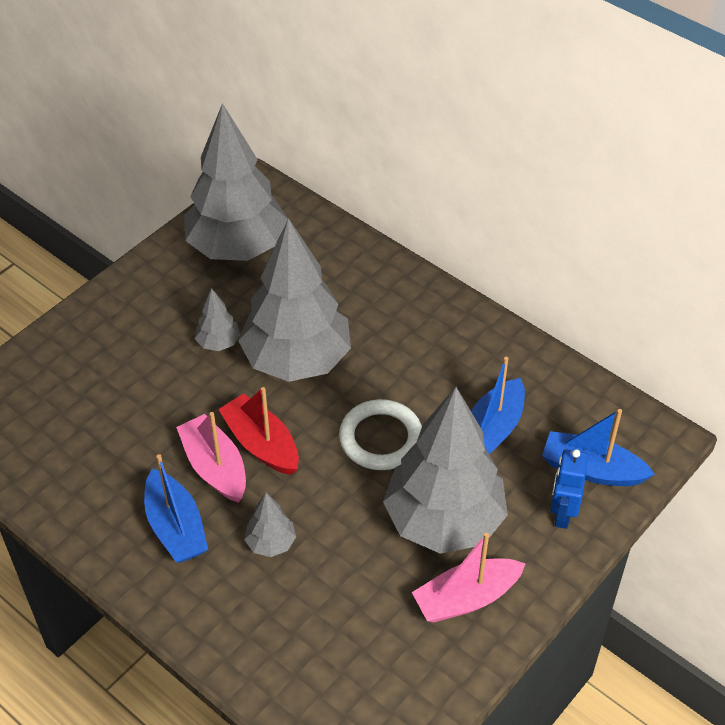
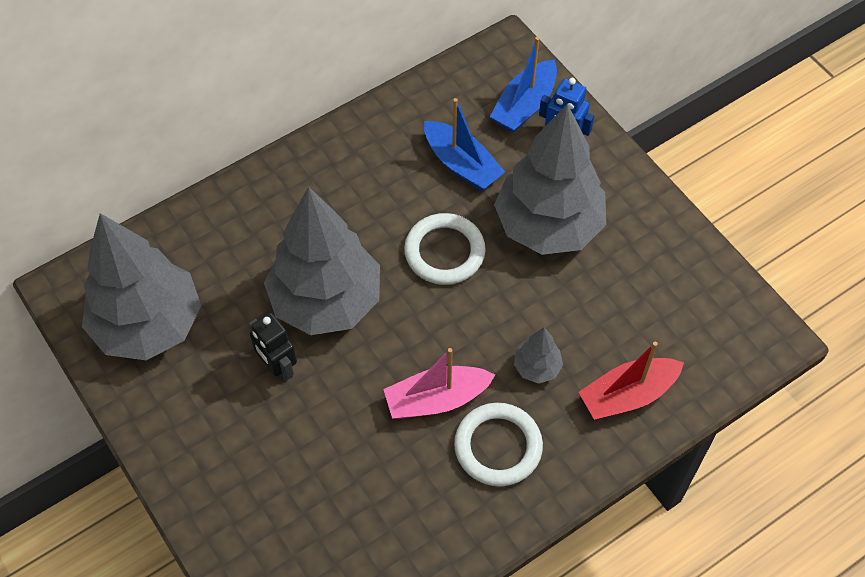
camera: 75 degrees left, 10 degrees up
blue boat [144,454,208,563] -> white ring [454,403,543,487]
grey tree [195,288,241,351] -> black robot [249,313,297,383]
red boat [218,387,299,475] -> red boat moved to [579,342,684,420]
pink boat [412,533,526,622] -> none

